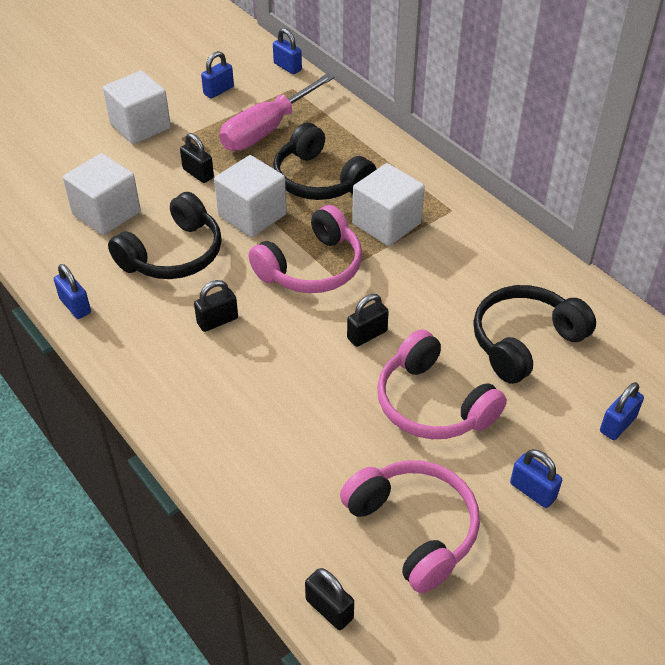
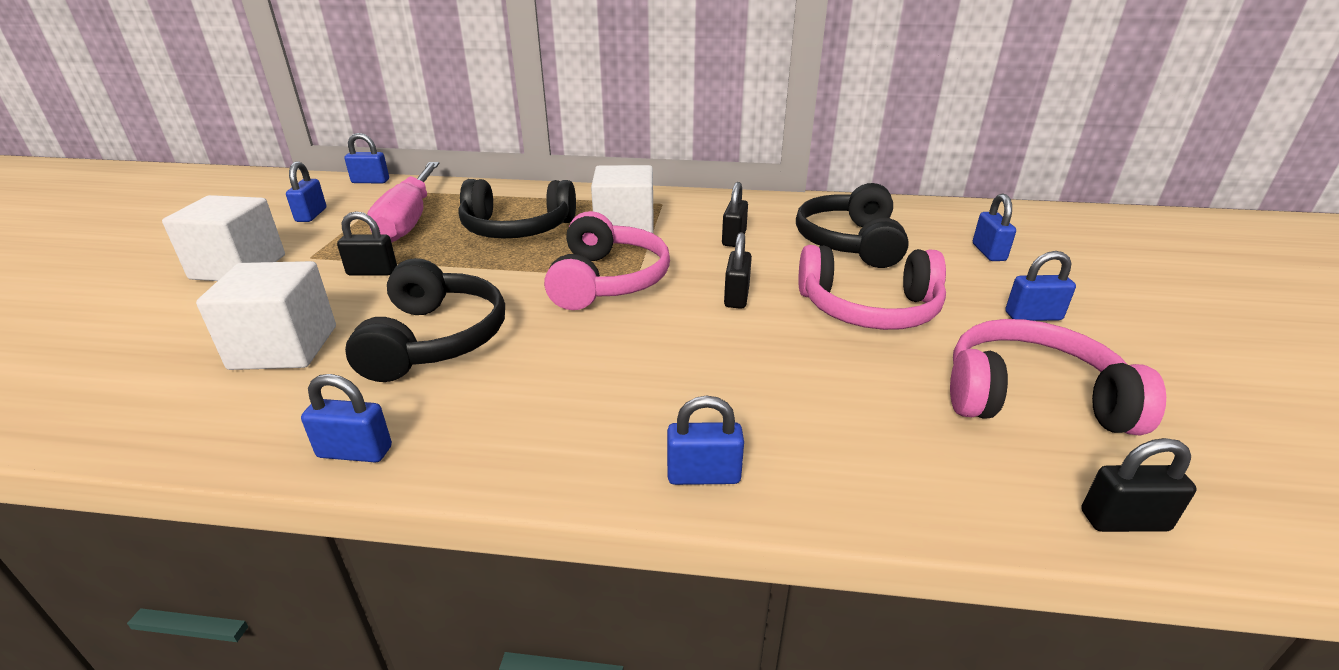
camera: 45 degrees left, 15 degrees down
black padlock [194,280,238,332] -> black padlock moved to [722,182,748,247]
white cube [214,155,287,237] -> none
none -> blue padlock [667,396,744,485]

